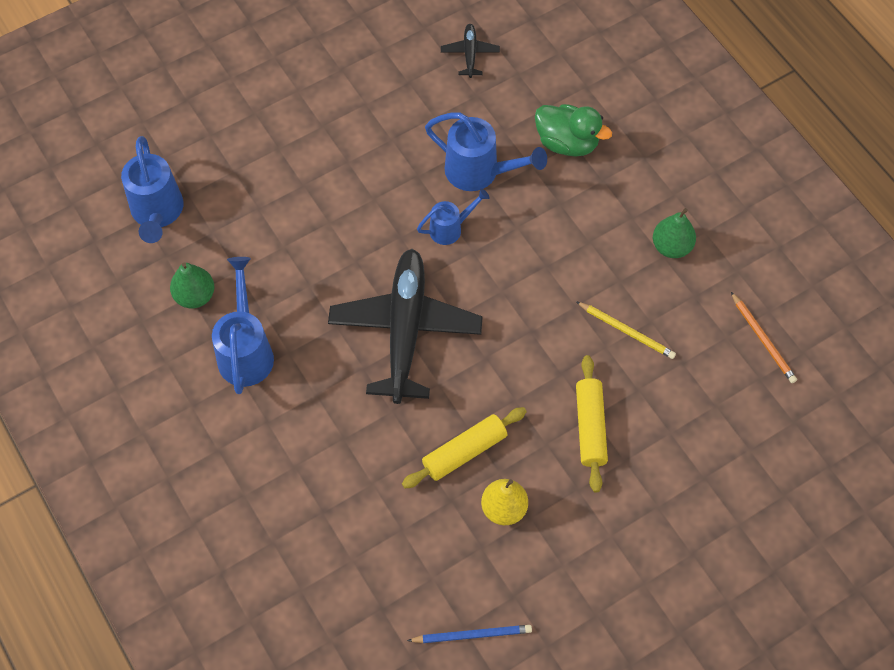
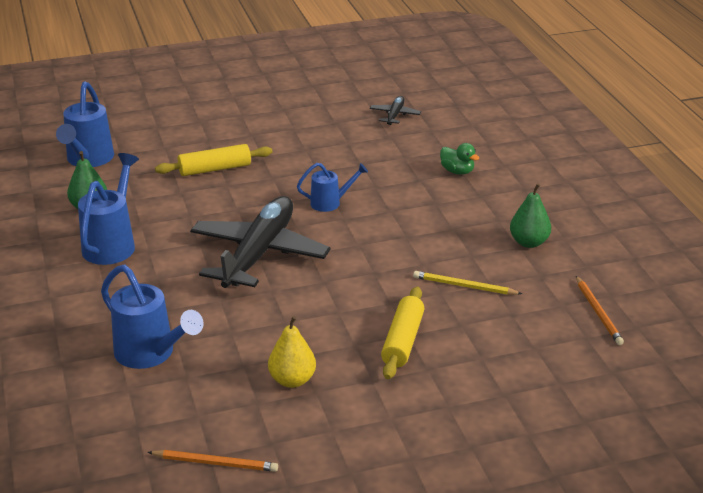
camera: 15 degrees right, 30 degrees down
yellow rolling pin [402,407,527,488] -> yellow rolling pin moved to [155,144,272,176]
blue pencil [407,625,532,643] -> orange pencil [148,450,278,472]
blue watering can [425,112,547,191] -> blue watering can moved to [101,264,203,369]
green duck [535,104,612,157] -> green duck [440,143,479,175], size x0.62
yellow pencil [576,301,676,359] -> yellow pencil turned 150 degrees clockwise [413,271,522,295]

